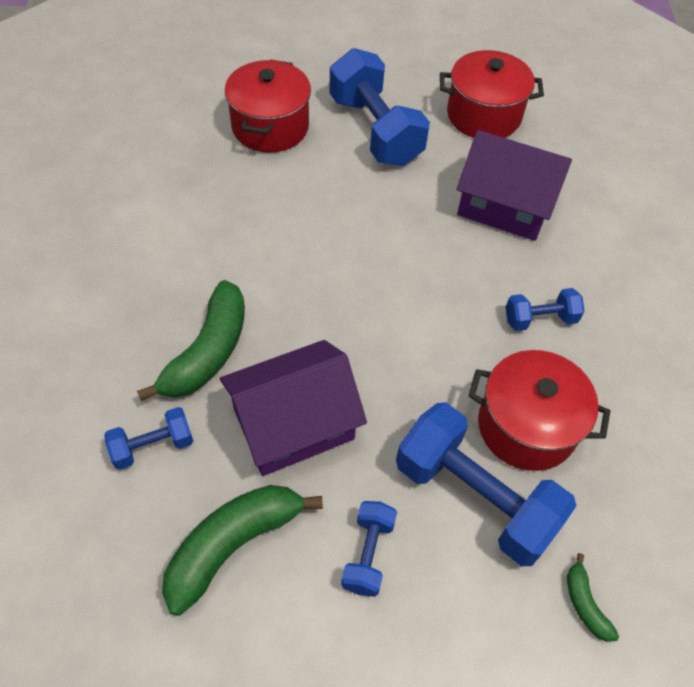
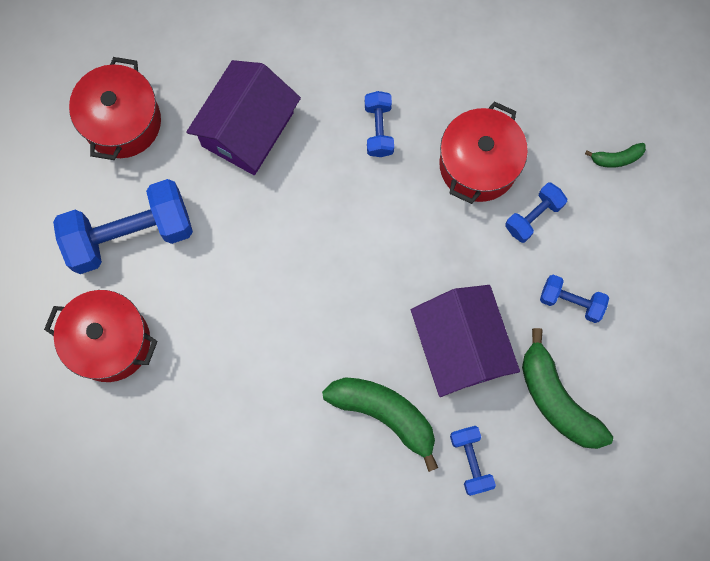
camera: 80 degrees left, 20 degrees up
blue dumbbell [396,402,576,566] -> blue dumbbell [505,183,567,243], size x0.50

